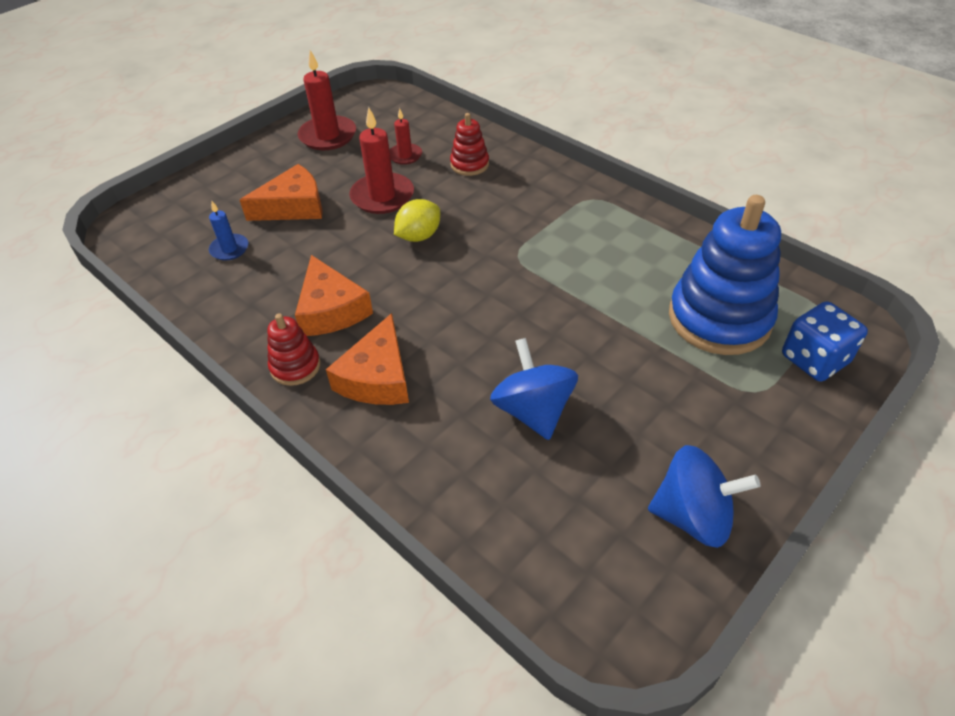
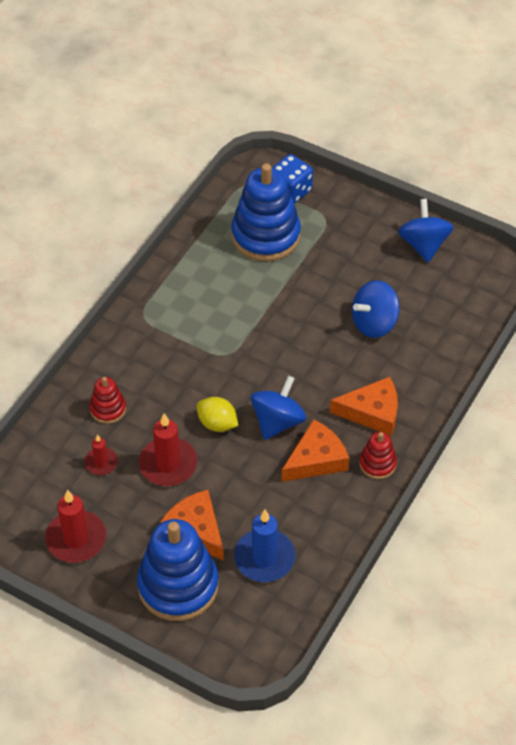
camera: 105 degrees left, 5 degrees up
blue candle [209,201,248,261] -> blue candle [234,510,295,582], size x1.76
none -> blue stacking toy [137,519,219,621]
none -> blue spinning top [251,376,306,440]

